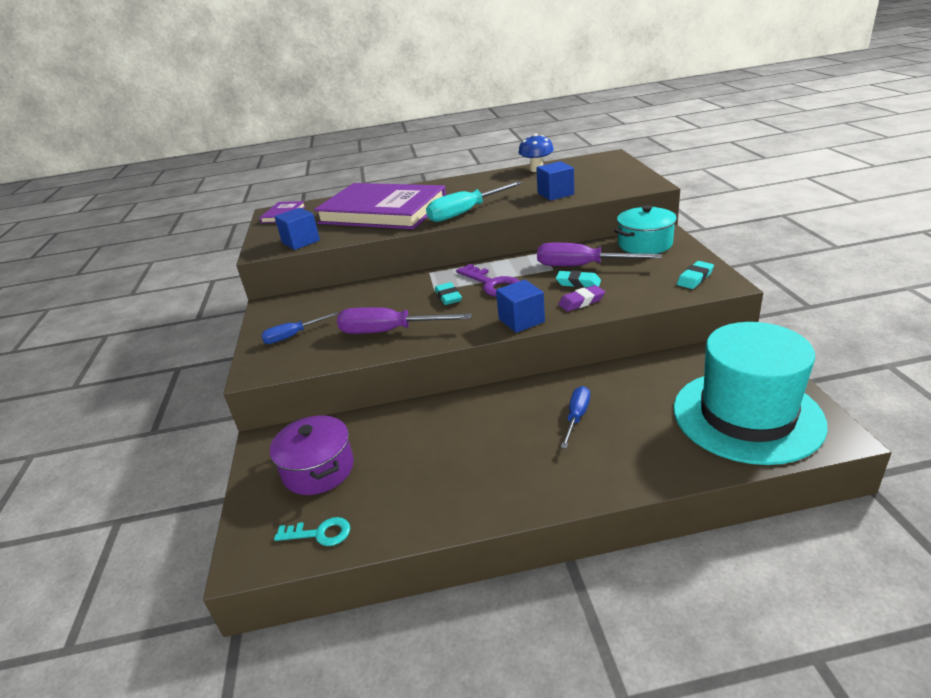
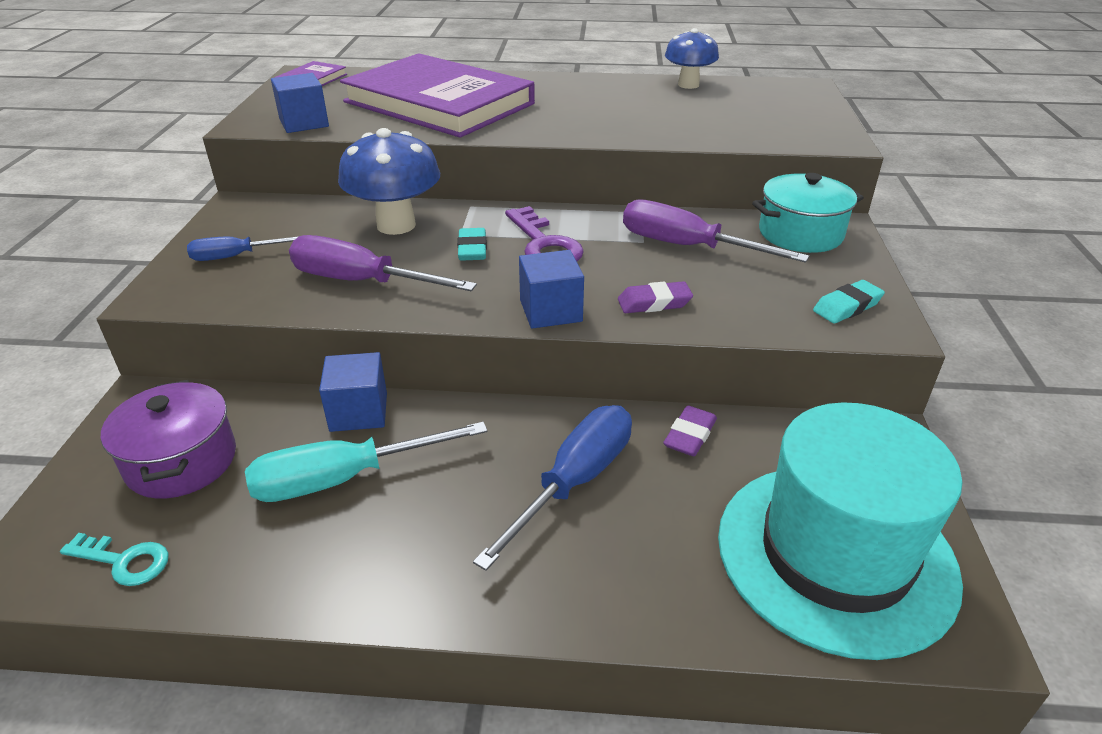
camera: 10 degrees right, 5 degrees up
turquoise screwdriver [426,181,522,222] -> turquoise screwdriver moved to [245,422,487,502]
blue cube [536,161,574,201] -> blue cube moved to [319,352,387,432]
turquoise eraser [556,271,601,288] -> none
blue screwdriver [561,386,590,449] -> blue screwdriver [473,405,632,571], size x1.68
none -> blue mushroom [338,128,440,235]
none -> purple eraser [663,406,717,456]

